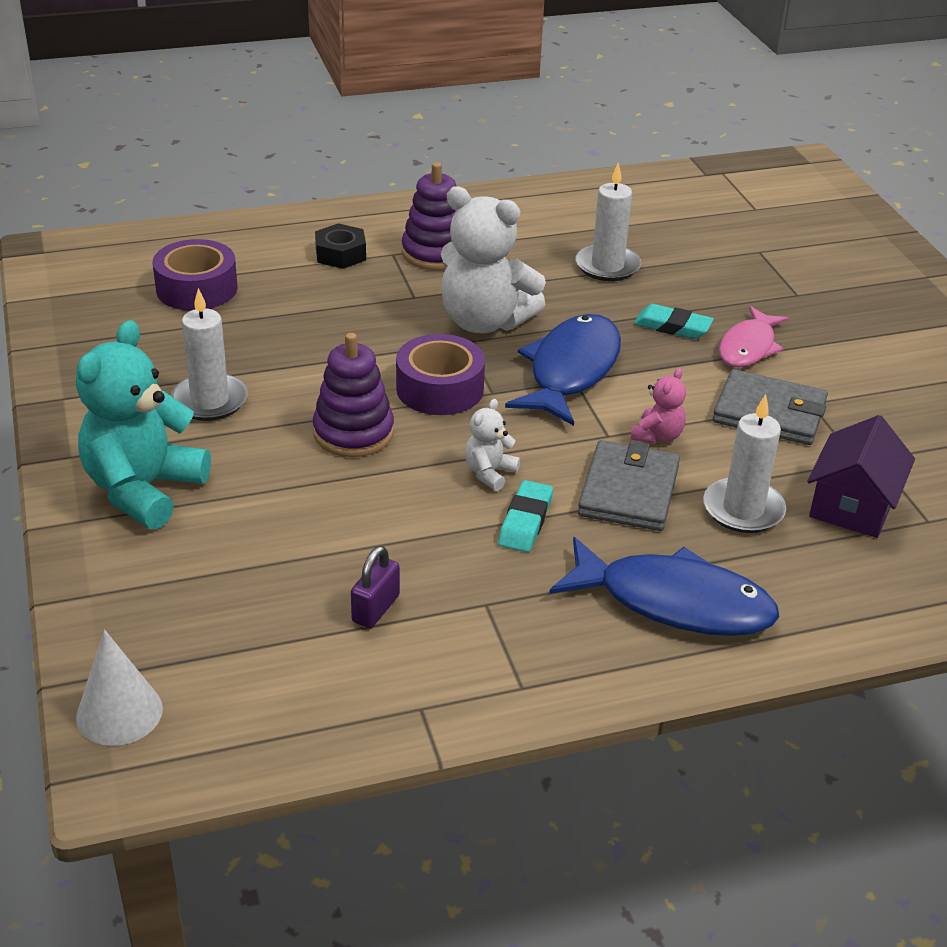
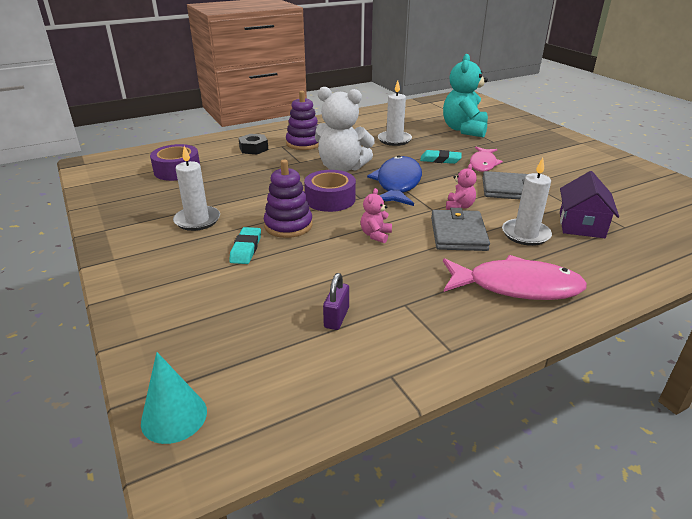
camera: 10 degrees left, 5 degrees down
turquoise teddy bear [76,320,211,529] -> turquoise teddy bear moved to [443,54,488,137]
white cone [76,630,163,746] -> turquoise cone [141,352,207,444]
white teddy bear [465,399,520,491] -> pink teddy bear [361,188,392,243]
turquoise eraser [498,480,553,552] -> turquoise eraser moved to [229,227,261,264]
blue fish [549,537,780,636] -> pink fish [443,255,587,300]

